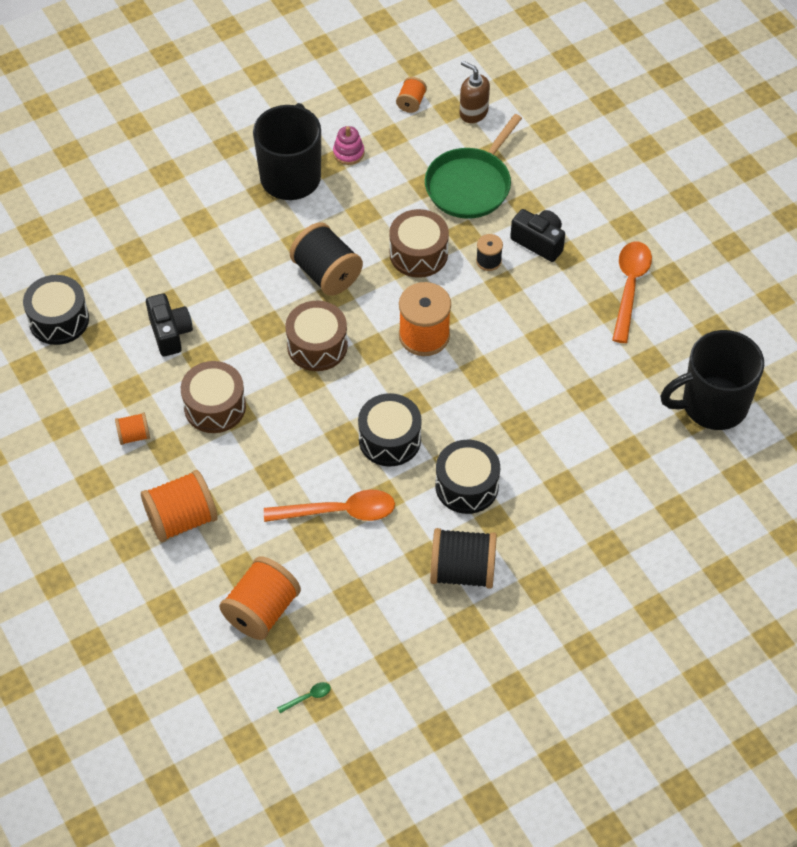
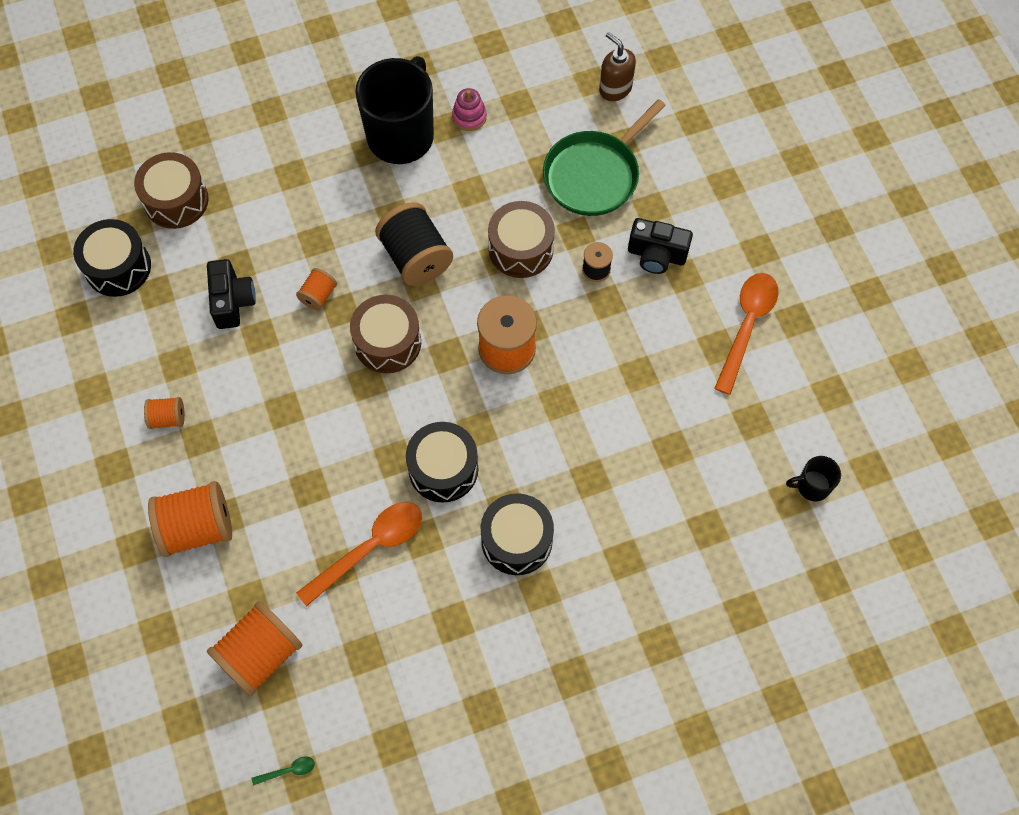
camera: 10 degrees right, 10 degrees up
brown drum [181,361,246,433] -> brown drum moved to [134,152,209,229]
orange spoon [264,490,395,522] -> orange spoon turned 45 degrees counterclockwise [296,502,422,606]
orange spool [396,77,427,113] -> orange spool moved to [296,268,337,311]
black spool [430,528,497,589] -> none
black camera [510,209,565,262] -> black camera turned 150 degrees clockwise [628,218,693,274]
black mug [660,330,764,430] -> black mug [786,456,841,501], size x0.44

